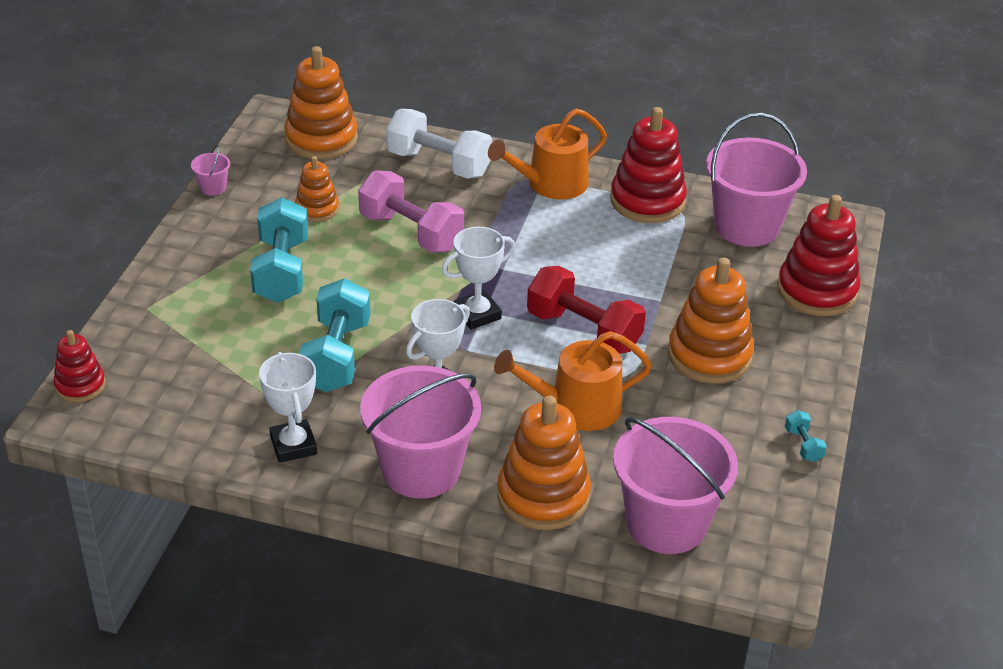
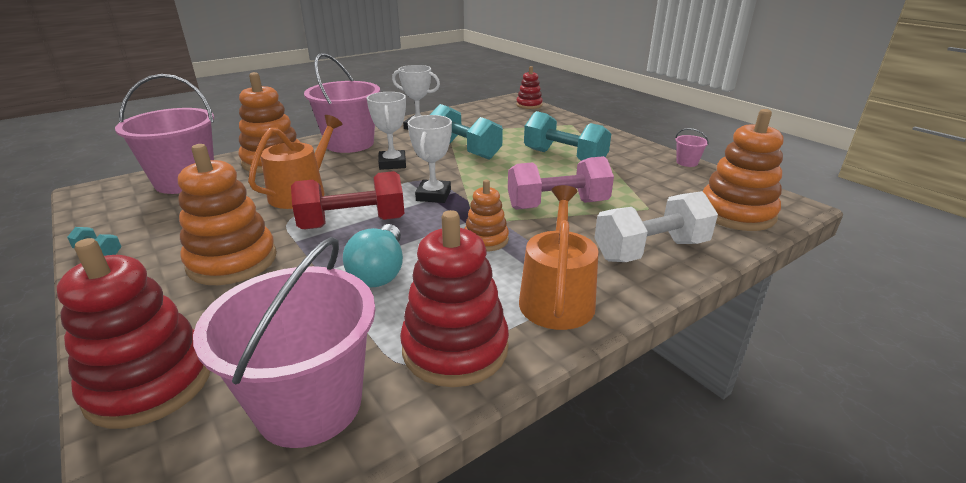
camera: 130 degrees right, 10 degrees down
orange stacking toy [295,156,339,222] -> orange stacking toy moved to [464,179,509,251]
none -> turquoise light bulb [343,224,403,287]

